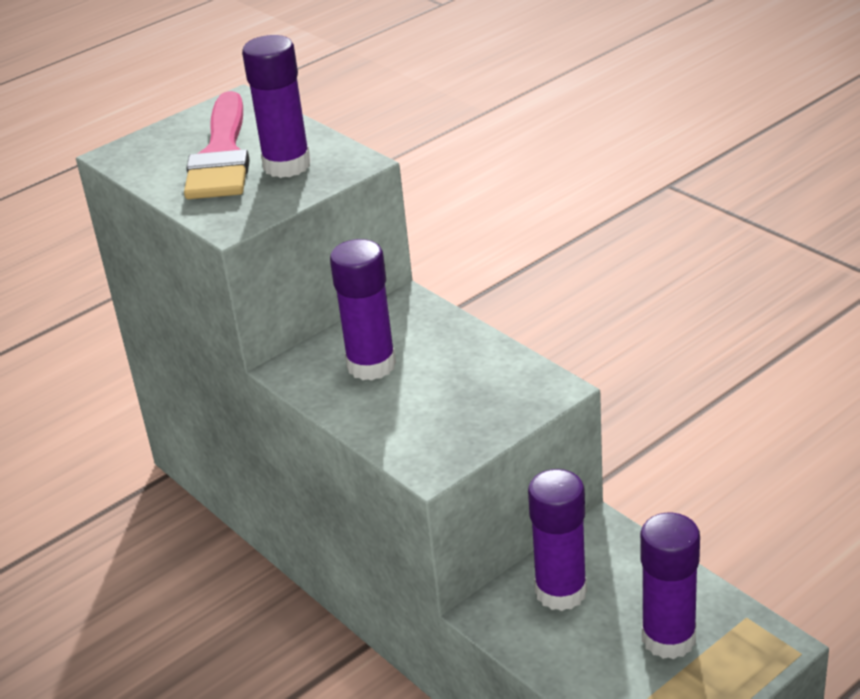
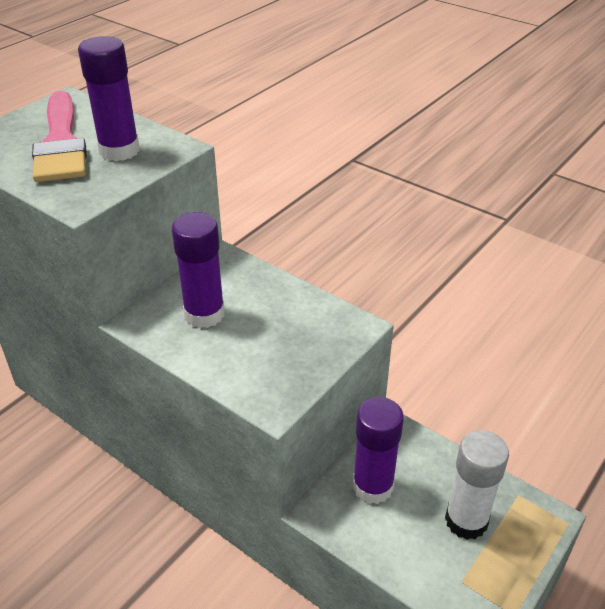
camera: 15 degrees left, 5 degrees up
purple glue stick [640,513,700,659] -> white glue stick [445,430,509,540]

